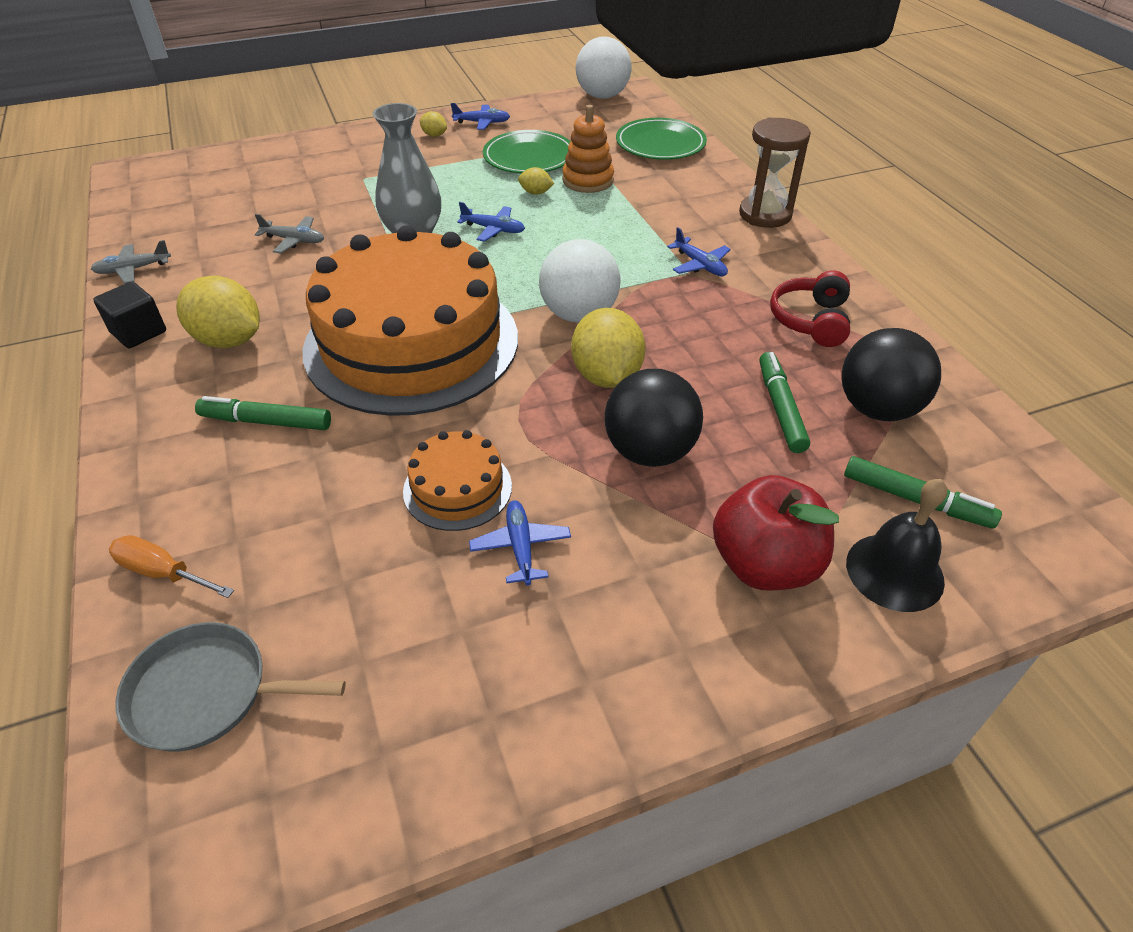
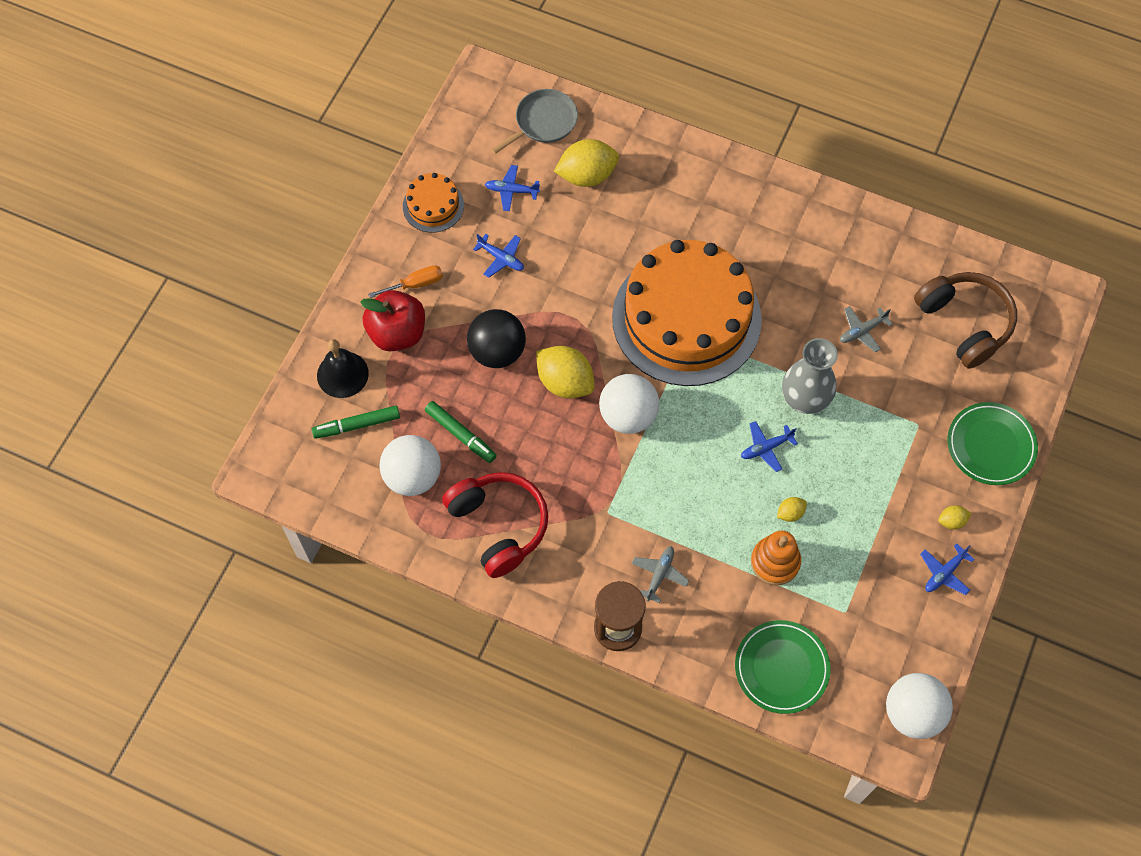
camera: 135 degrees right, 20 degrees up
grey plane [91,240,171,284] -> grey plane moved to [632,546,689,603]
black cube [93,282,166,348] -> none
orange screwdriver [109,535,234,598] -> orange screwdriver moved to [369,265,443,298]
yellow lemon [176,276,260,348] -> yellow lemon moved to [554,139,619,187]
green marker [195,396,331,430] -> none
orange cake [403,430,512,531] -> orange cake moved to [403,173,464,233]
green plate [483,130,571,174] -> green plate moved to [948,402,1038,485]
blue plane [667,227,731,276] -> blue plane moved to [485,165,540,211]
red headphones [770,271,850,347] -> red headphones [442,472,548,578], size x1.50
black ball [842,328,941,421] -> white ball [379,435,441,496]
none -> brown headphones [914,272,1017,369]

